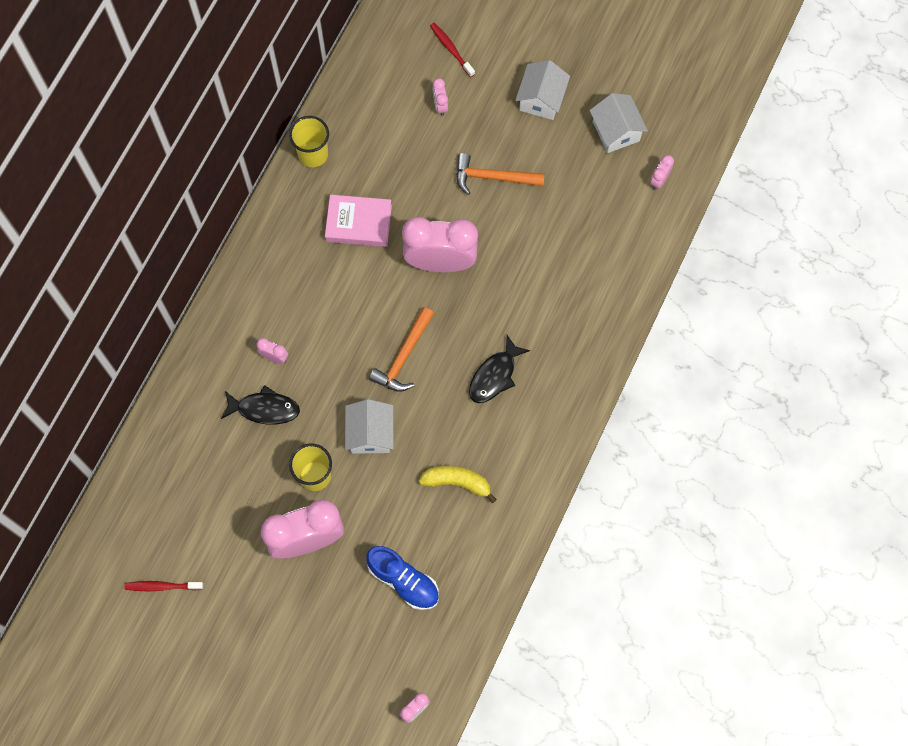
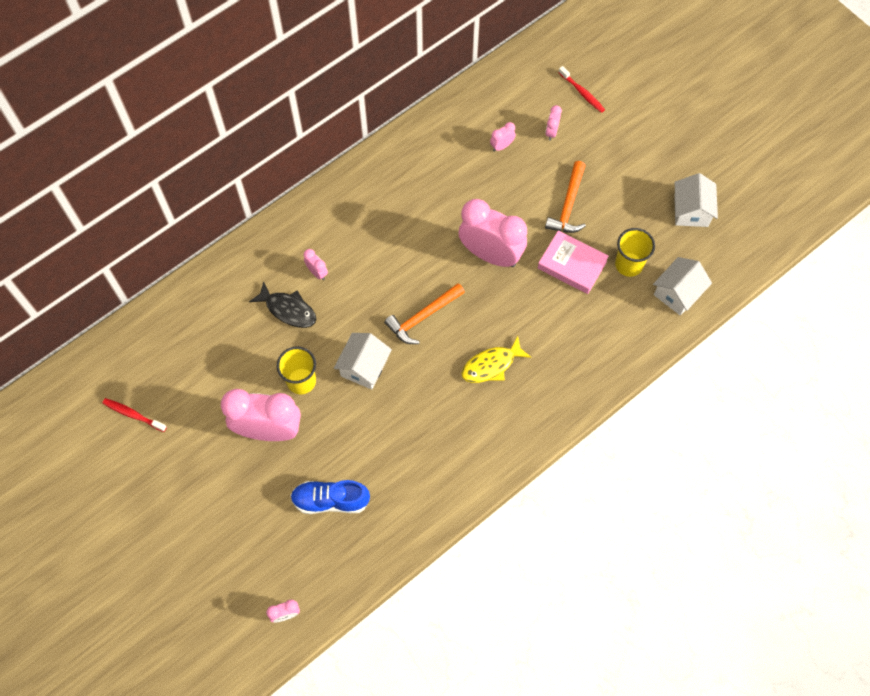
camera: 25 degrees right, 5 degrees down
yellow cup [289,116,329,167] -> yellow cup moved to [615,228,655,277]
pink book [325,195,392,247] -> pink book moved to [538,230,609,294]
blue shoe [366,546,439,610] -> blue shoe turned 120 degrees clockwise [290,480,370,514]
yellow banana [419,466,497,503] -> none
red toothbrush [430,23,475,77] -> red toothbrush turned 150 degrees clockwise [558,66,605,113]
orange hammer [456,153,545,195] -> orange hammer turned 105 degrees counterclockwise [545,161,586,233]
black fish [469,335,530,403] -> yellow fish [461,336,531,383]
white house [515,60,570,120] -> white house moved to [653,257,712,316]
pink clock [650,155,674,190] -> pink clock moved to [490,122,516,152]

